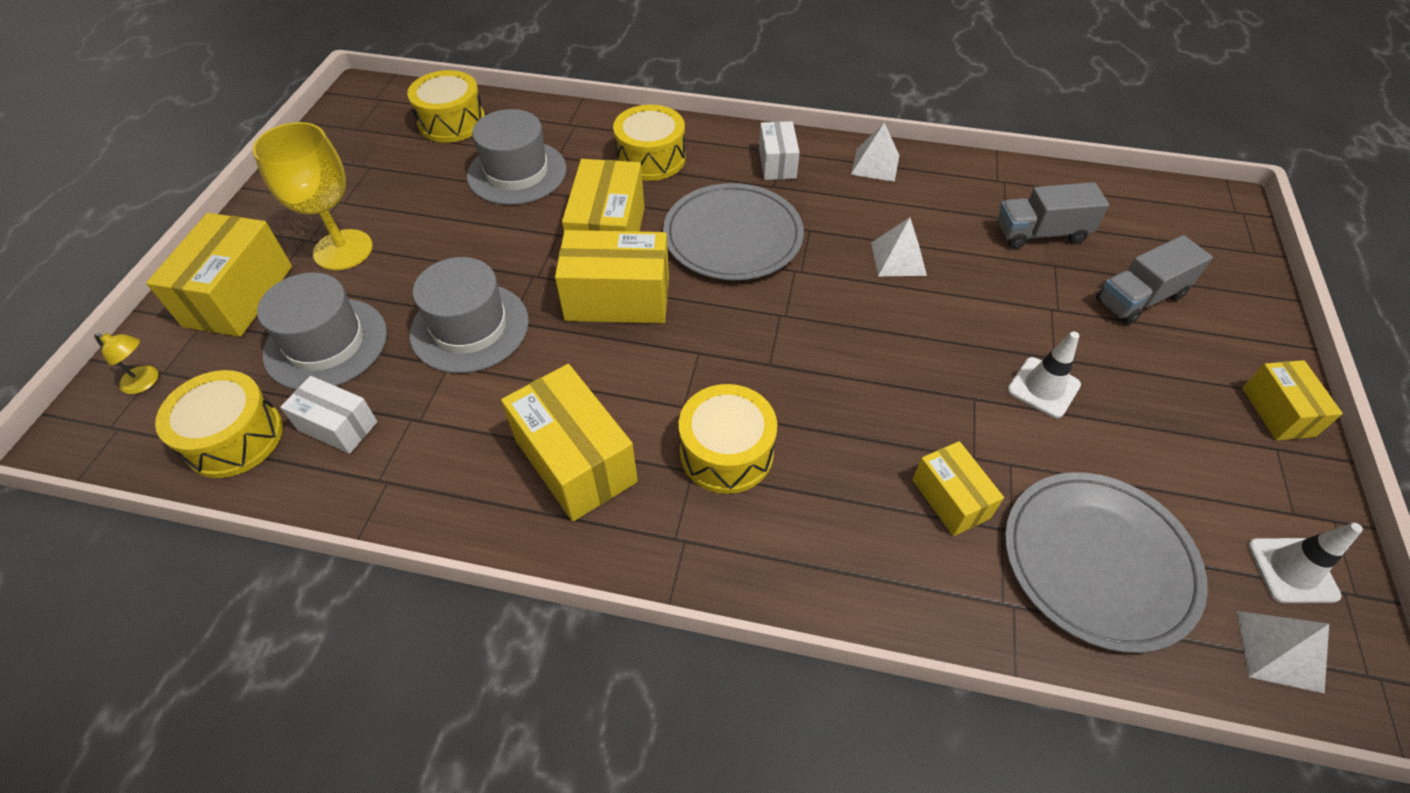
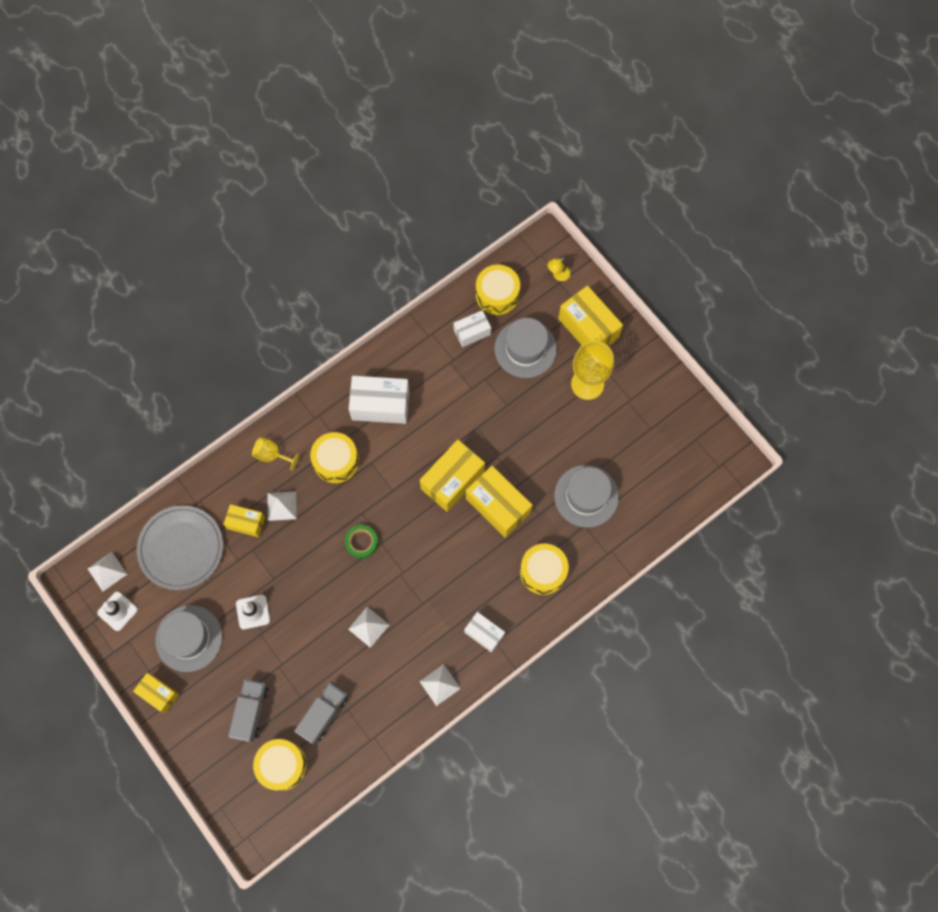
camera: 130 degrees right, 20 degrees up
yellow drum [407,70,485,142] -> yellow drum moved to [253,739,307,791]
grey hat [410,257,529,373] -> grey hat moved to [155,605,222,672]
yellow box [501,364,638,521] -> white box [349,376,410,424]
grey plate [663,183,804,280] -> none
none -> yellow goblet [252,437,299,471]
none -> white pyramid [267,491,297,521]
none -> green tape [345,525,378,558]

